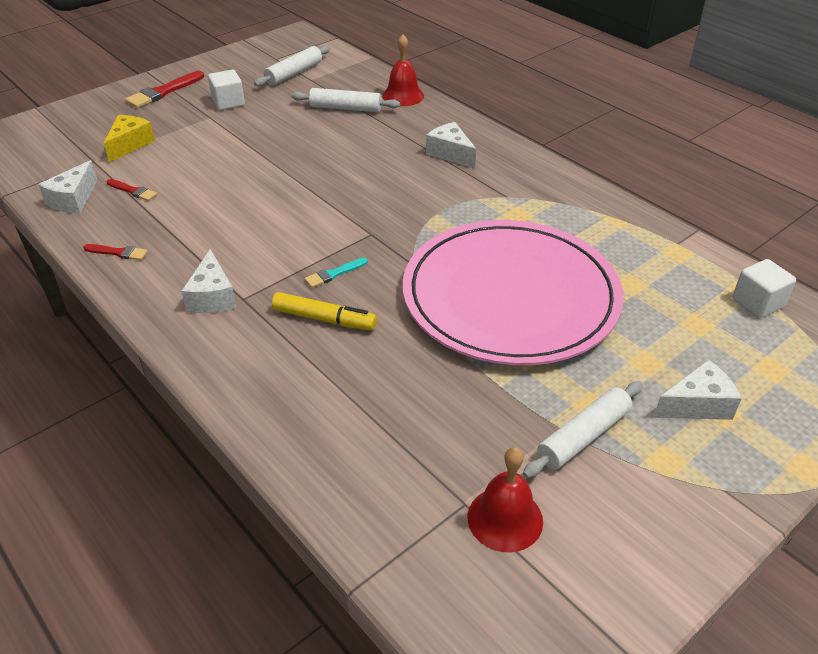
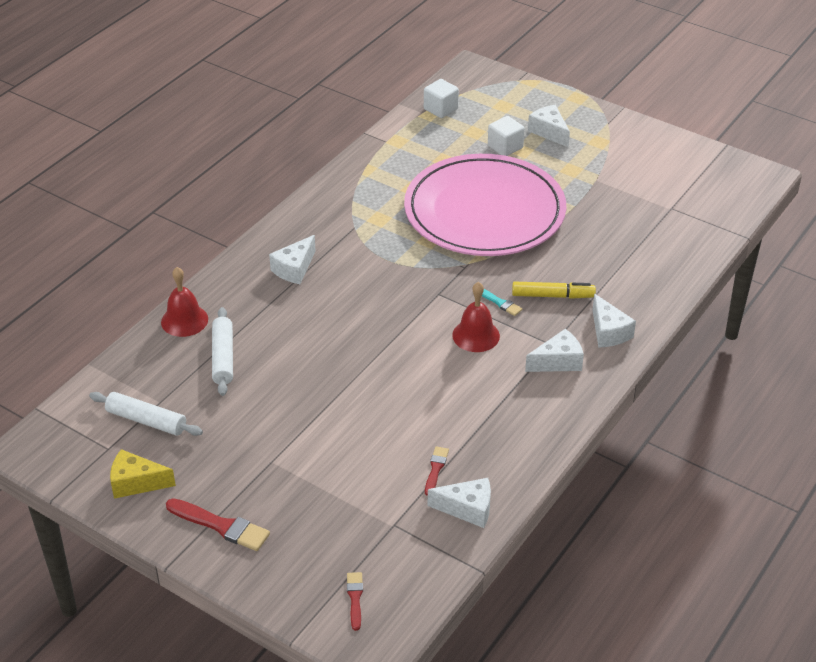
camera: 105 degrees left, 0 degrees up
red brush [83,244,148,260] -> red brush moved to [347,572,363,631]
yellow cheese [104,115,155,163] -> yellow cheese moved to [110,449,176,499]
white cube [208,70,245,110] -> white cube moved to [488,116,525,156]
yellow marker [272,292,377,330] -> yellow marker turned 90 degrees clockwise [512,281,596,299]
red bell [468,447,543,552] -> red bell moved to [452,282,500,352]
white rolling pin [523,381,643,478] -> none
none -> white cheese [592,294,636,348]

